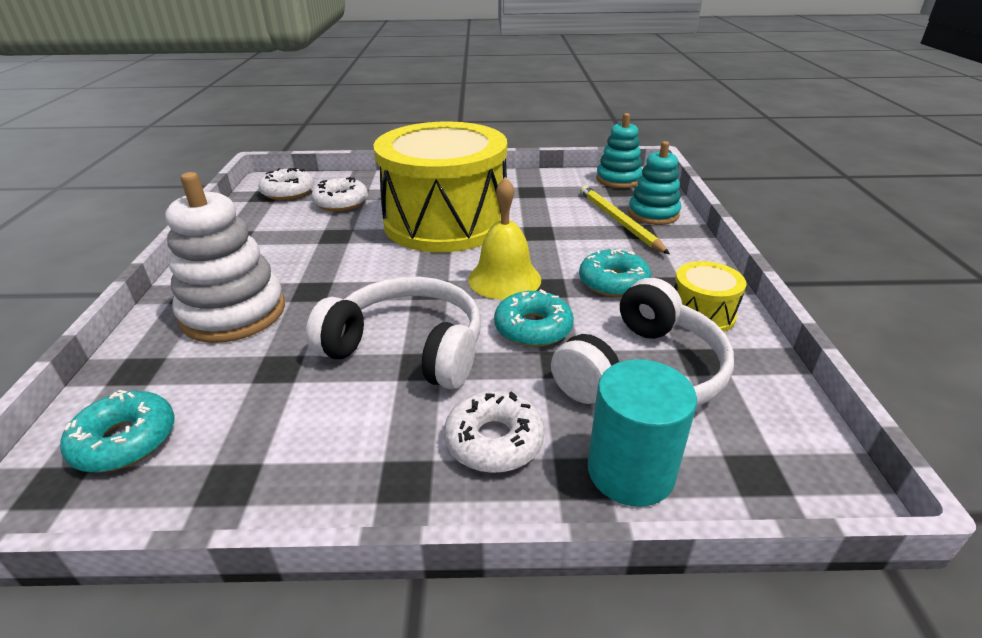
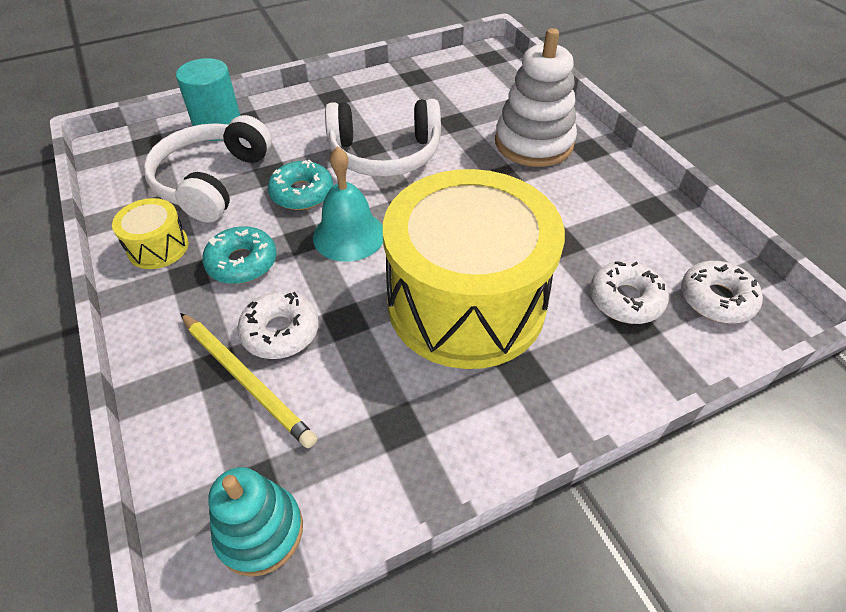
camera: 155 degrees right, 15 degrees up
turquoise donut [60,390,175,472] -> none
white donut [444,391,545,473] -> white donut moved to [237,291,319,359]
yellow bell [468,177,541,300] -> turquoise bell [313,146,383,262]
turquoise stacking toy [628,141,681,225] -> none

